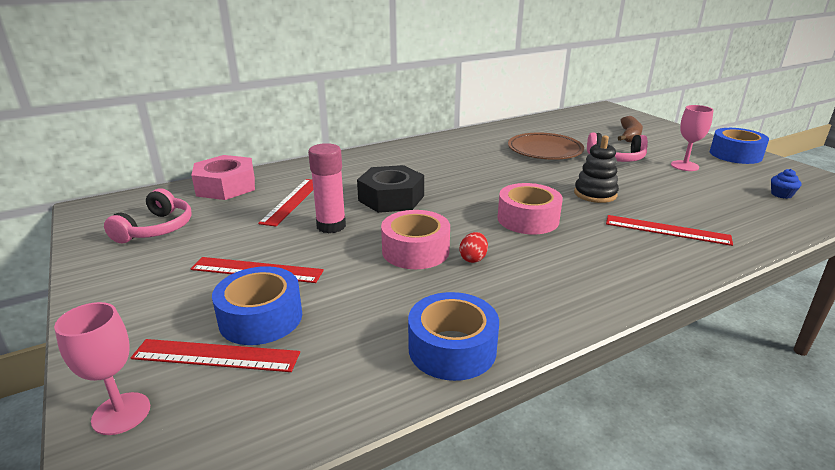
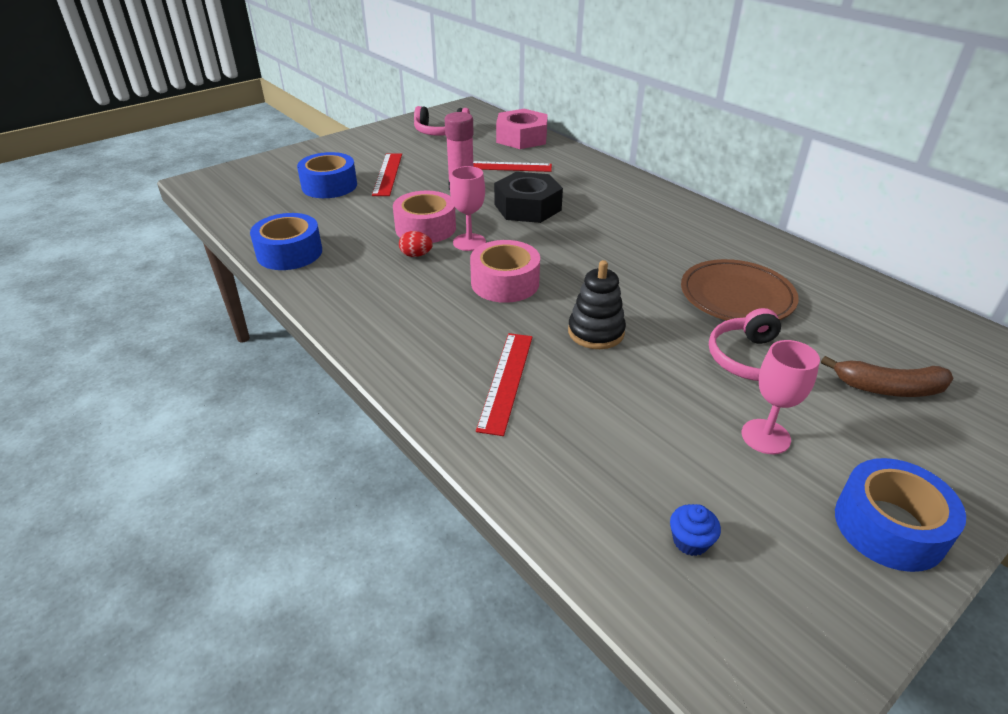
camera: 80 degrees right, 10 degrees up
pink goblet [54,302,150,435] -> pink goblet moved to [450,166,486,251]
red ruler [131,339,300,372] -> none

